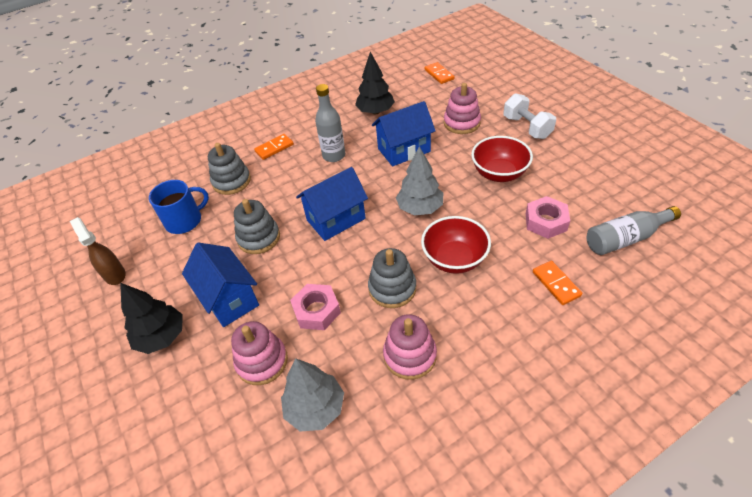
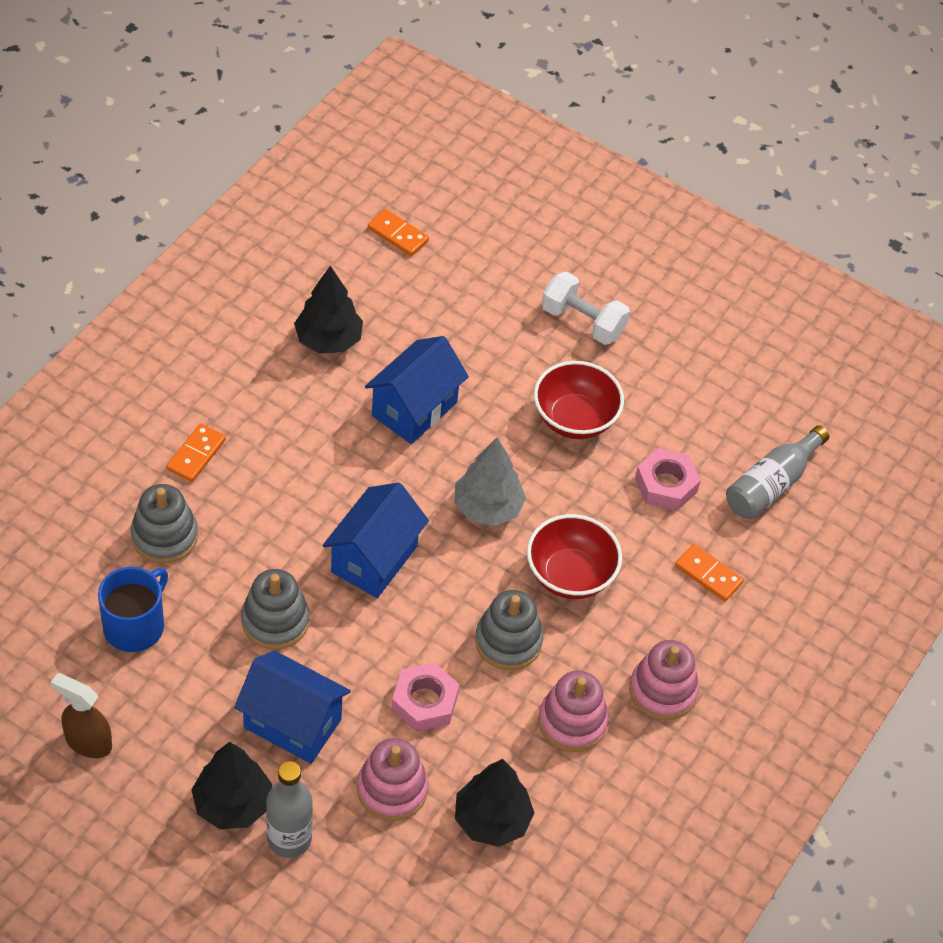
camera: 35 degrees left, 5 degrees up
grey tree [281,358,344,431] -> black tree [455,759,534,847]
grey bottle [315,84,345,162] -> grey bottle moved to [266,761,313,858]
pink stacking toy [444,83,481,134] -> pink stacking toy moved to [629,640,699,721]

